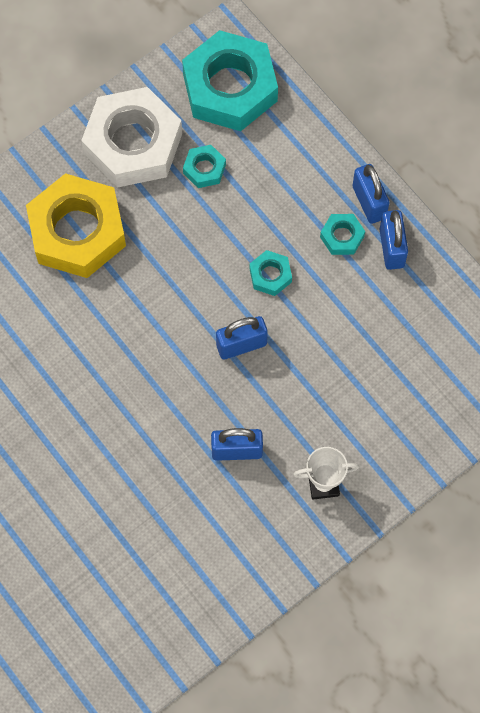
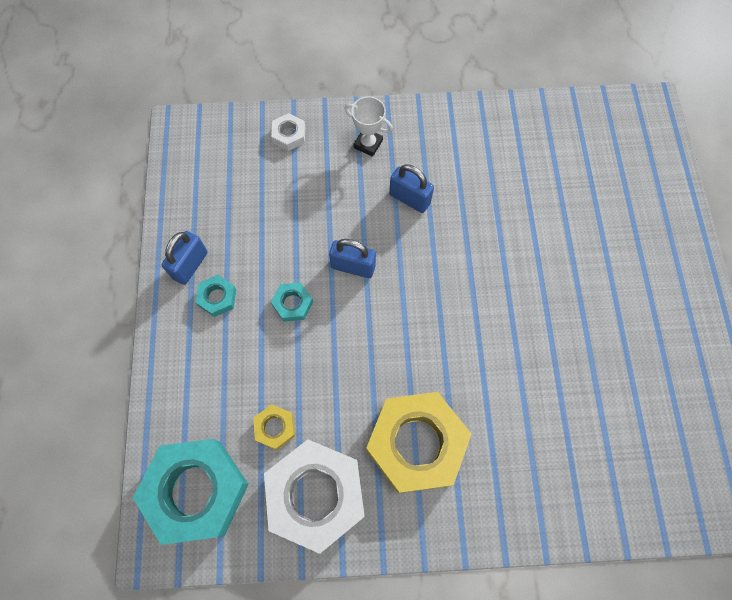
camera: 145 degrees left, 0 degrees up
turquoise nut [183,145,226,188] -> yellow nut [253,404,295,450]
blue padlock [352,164,390,224] -> none
none -> white nut [271,113,305,151]

